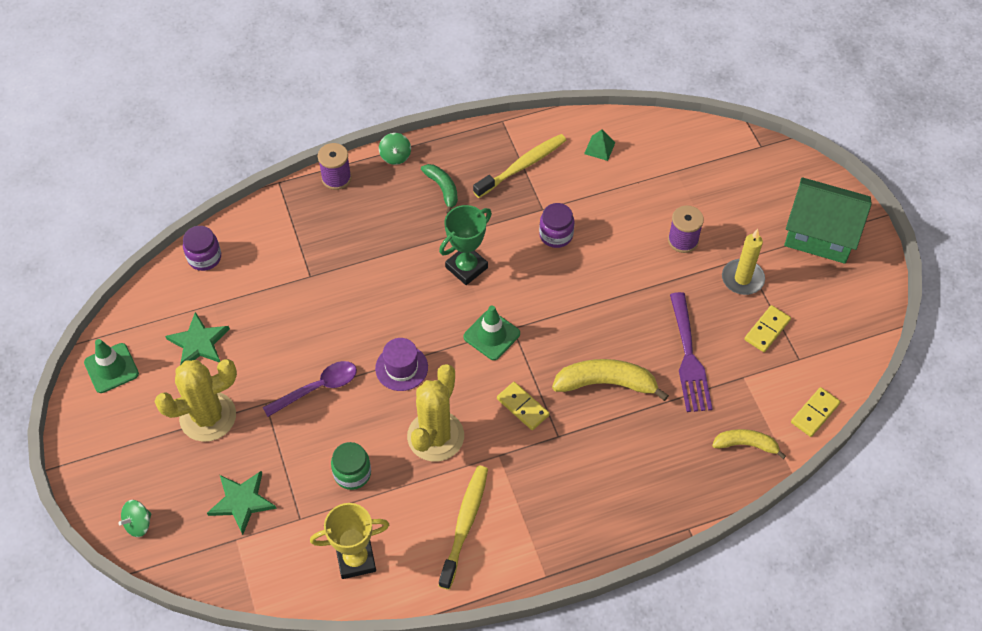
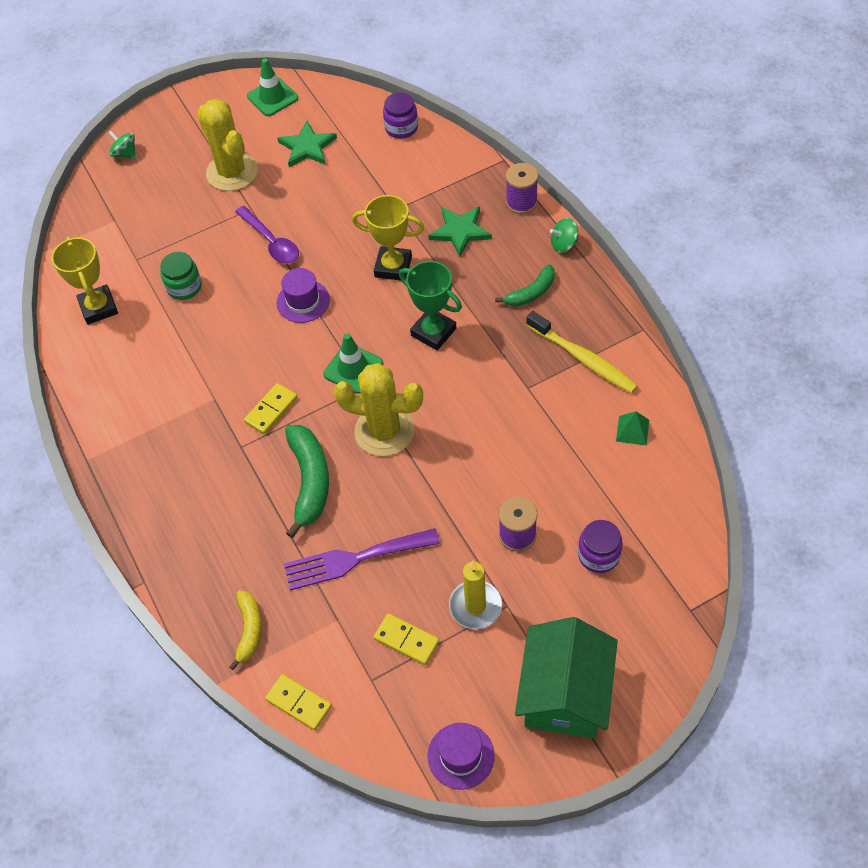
camera: 85 degrees right, 0 degrees up
green star [207,471,277,535] -> green star moved to [428,207,492,257]
yellow cactus [407,364,464,462] -> yellow cactus moved to [334,363,423,456]
yellow toothbrush [439,466,488,590] -> none
purple jar [539,203,575,248] -> purple jar moved to [578,520,623,573]
yellow banana [552,359,669,401] -> green banana [285,425,329,538]
none -> yellow trophy [352,195,424,280]
none -> purple hat [428,723,495,789]

